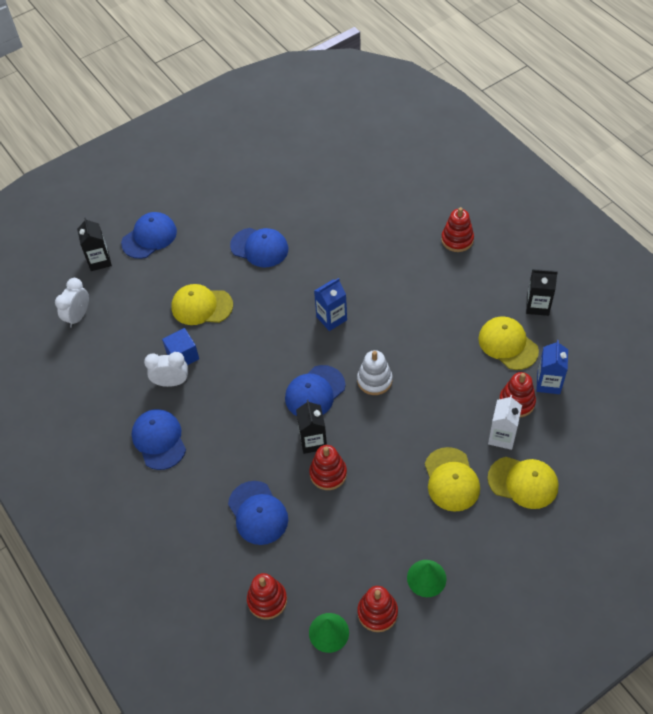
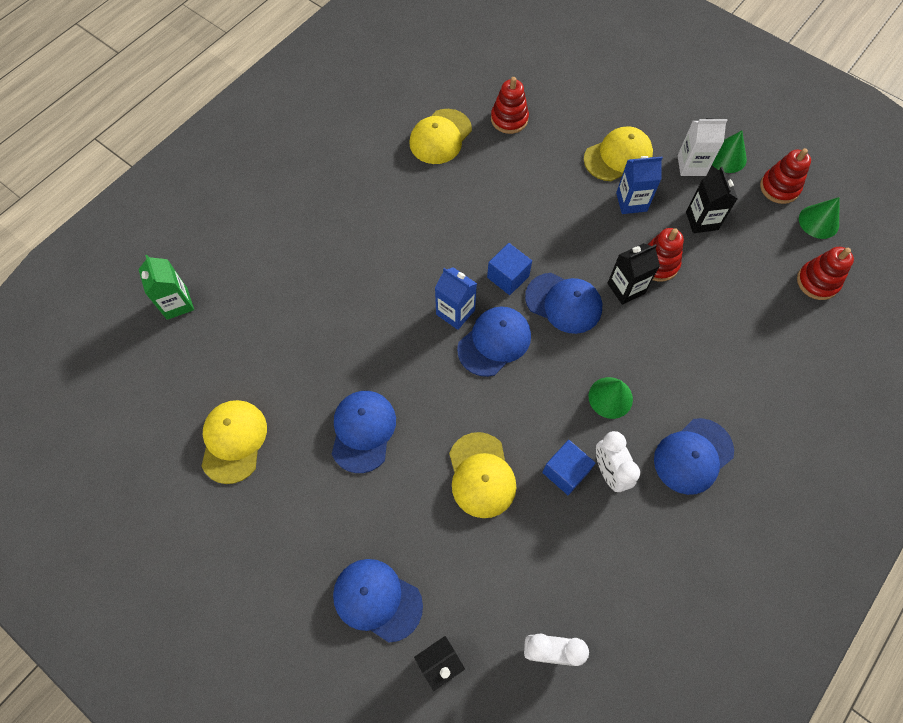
camera: 110 degrees left, 10 degrees up
blue cap [228,481,288,545] -> blue cap moved to [457,306,531,377]
white stacking toy [357,350,393,395] -> none
red stacking toy [441,207,474,252] -> none
white carton [488,395,522,450] -> white carton moved to [677,118,728,176]
yellow cap [488,457,558,509] -> yellow cap moved to [201,400,267,484]
black carton [526,269,558,316] -> black carton moved to [686,167,738,233]
blue carton [536,340,568,394] -> blue carton moved to [616,156,663,214]
none -> green carton [138,255,194,320]
none -> blue cube [487,243,532,295]
none -> green cone [589,377,633,419]

